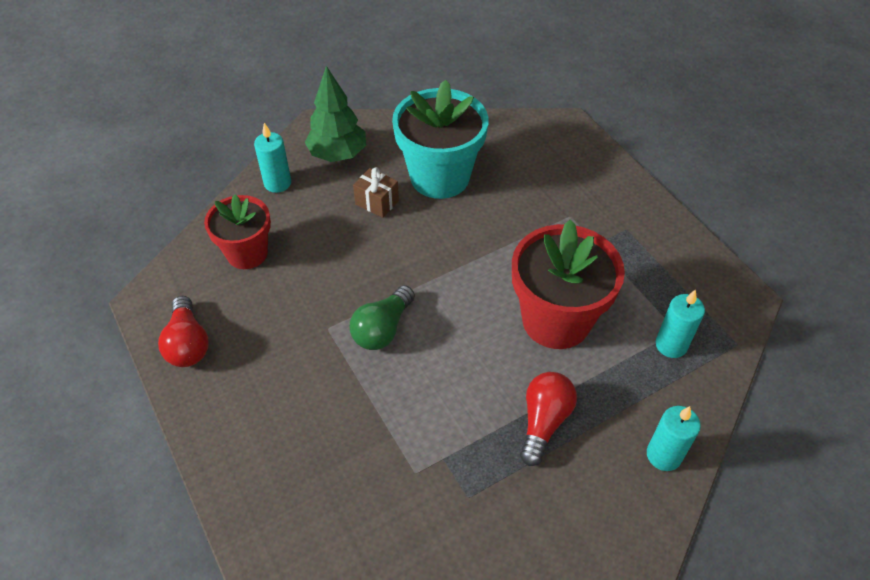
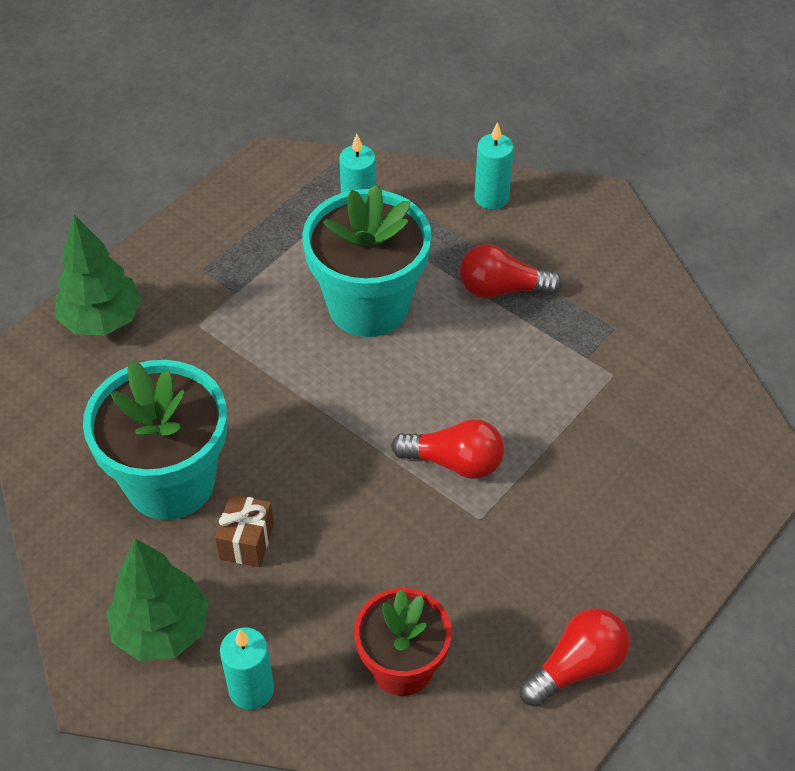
camera: 110 degrees left, 0 degrees up
green light bulb [350,285,415,350] -> red light bulb [391,419,504,479]
red flower pot [512,219,625,349] -> turquoise flower pot [302,184,431,337]
none -> green tree [55,214,142,335]

